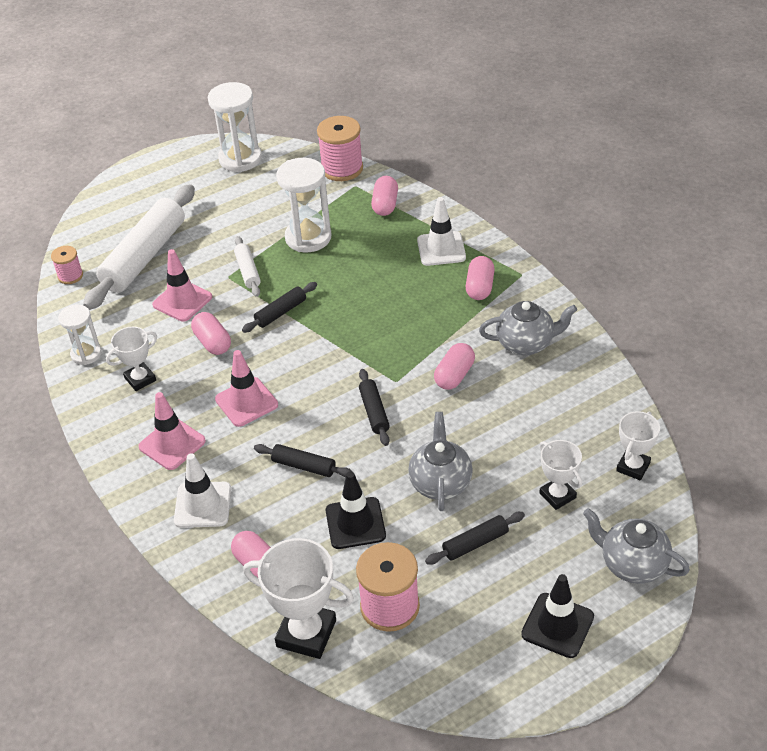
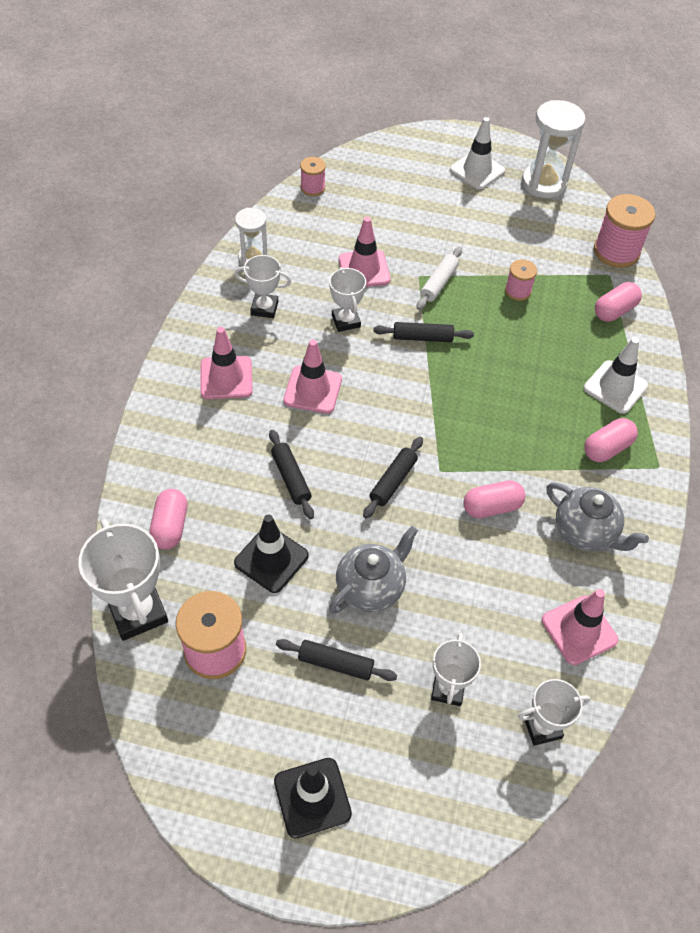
camera: 40 degrees right, 10 degrees up
white rolling pin [83,184,195,310] -> none
white traffic cone [174,453,231,528] -> white traffic cone moved to [450,117,505,190]
pink capsule [191,312,231,355] -> white trophy [329,267,366,332]
white hourglass [276,158,331,252] -> pink spool [505,259,537,301]
grey teapot [583,508,690,584] -> none
none -> pink traffic cone [542,589,618,665]

